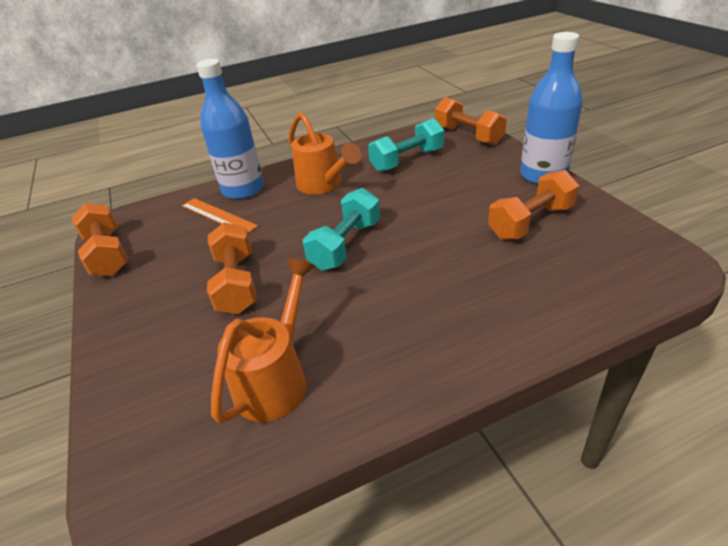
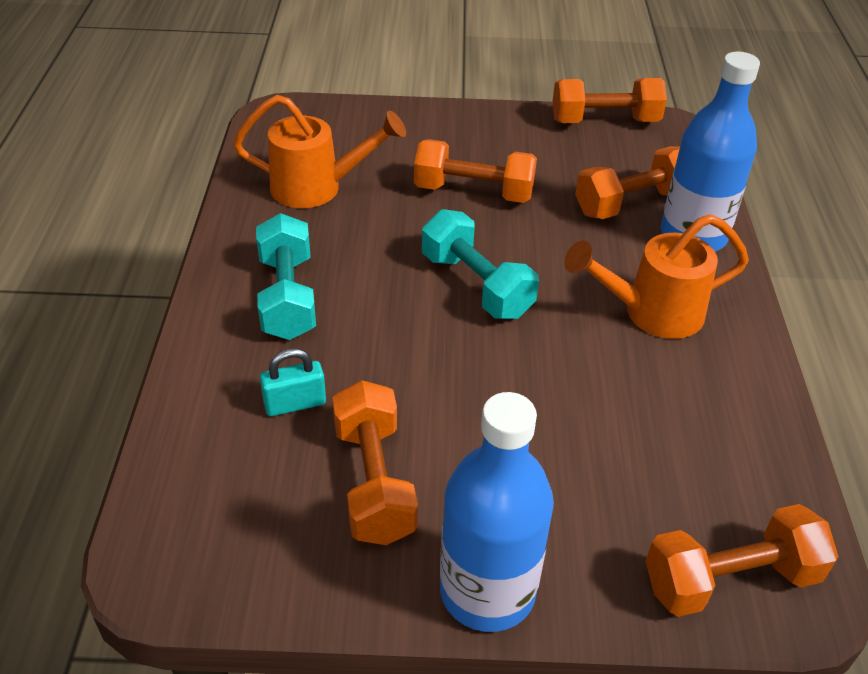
camera: 110 degrees right, 5 degrees up
orange ruler [182,198,258,233] -> orange dumbbell [575,146,680,219]
orange watering can [211,258,316,424] -> orange watering can turned 45 degrees counterclockwise [233,95,406,208]
turquoise dumbbell [368,118,445,172] -> turquoise dumbbell moved to [256,213,316,340]
none -> turquoise padlock [260,348,326,416]

